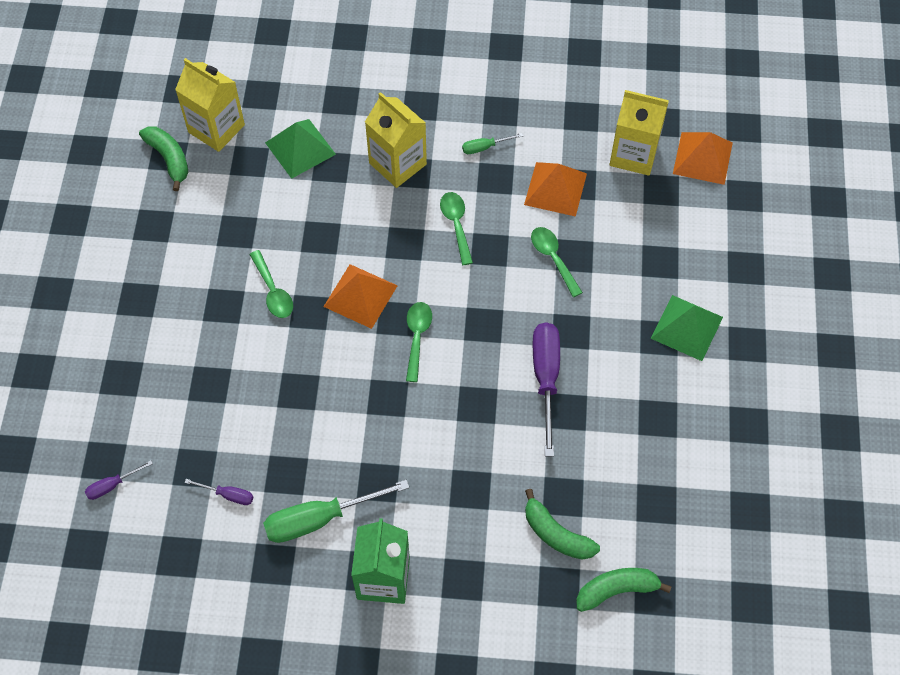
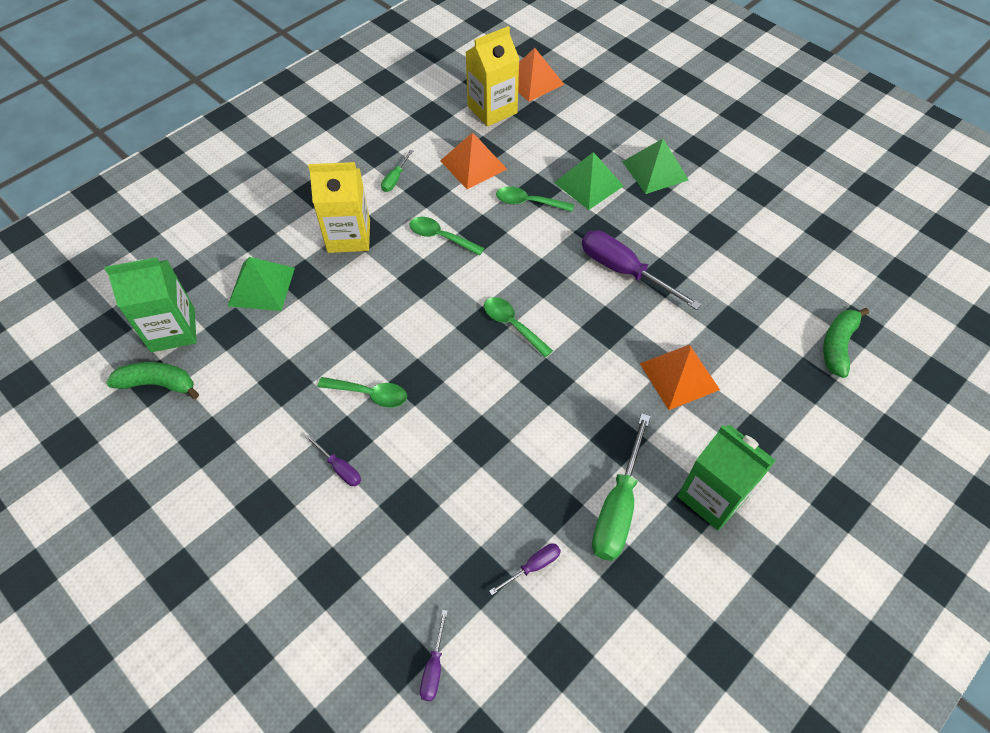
camera: 50 degrees left, 5 degrees down
yellow carton [175,58,245,152] -> green carton [104,257,197,352]
orange pyramid [323,264,398,329] -> orange pyramid moved to [640,345,720,410]
green banana [525,489,600,560] -> none
none -> purple screwdriver [305,435,361,486]
none -> green pyramid [554,152,623,210]

